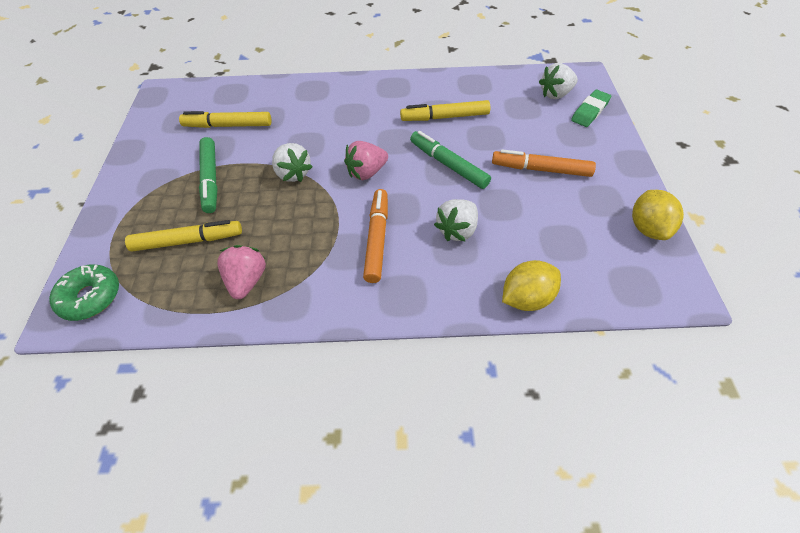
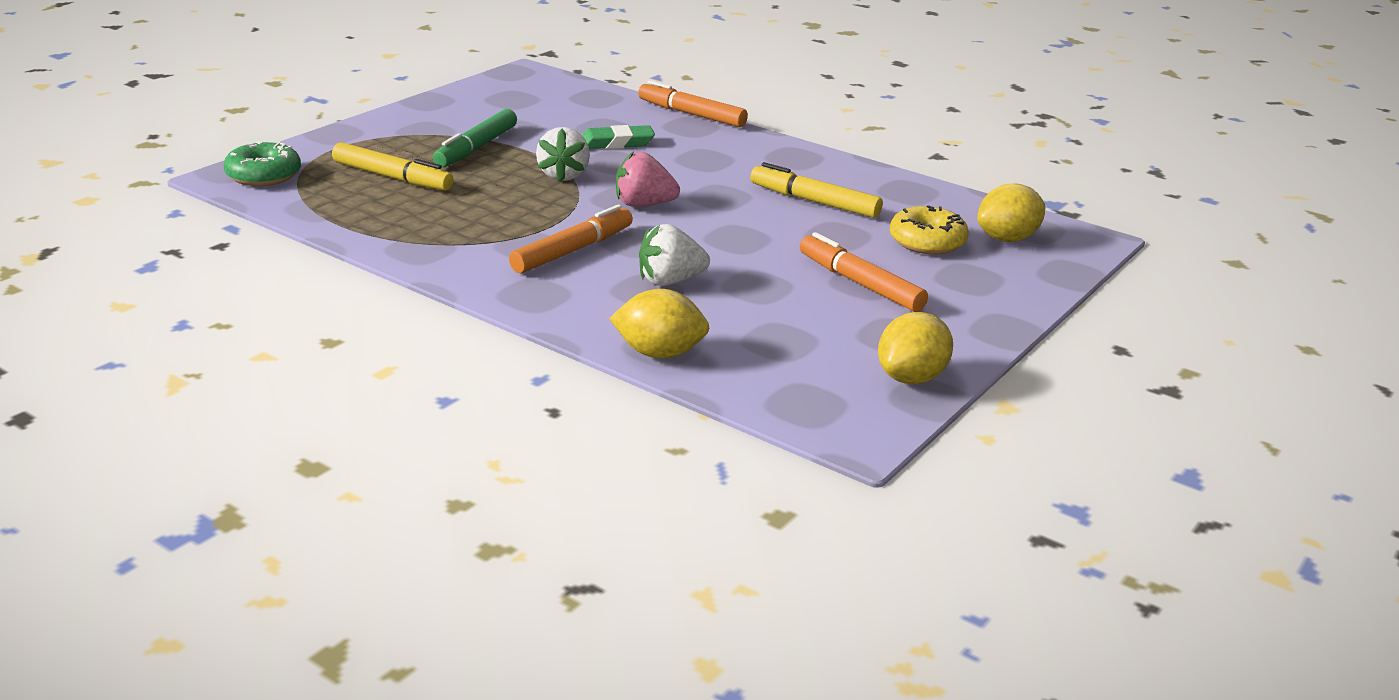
camera: 35 degrees right, 25 degrees down
yellow marker [179,111,271,128] -> none
pink strawberry [217,245,266,299] -> none
green marker [410,131,491,189] -> none
white strawberry [539,63,578,99] -> yellow lemon [977,183,1045,242]
green eraser [571,90,611,127] -> green eraser moved to [582,125,655,149]
none -> orange marker [638,80,748,127]
none -> yellow donut [890,205,969,255]

